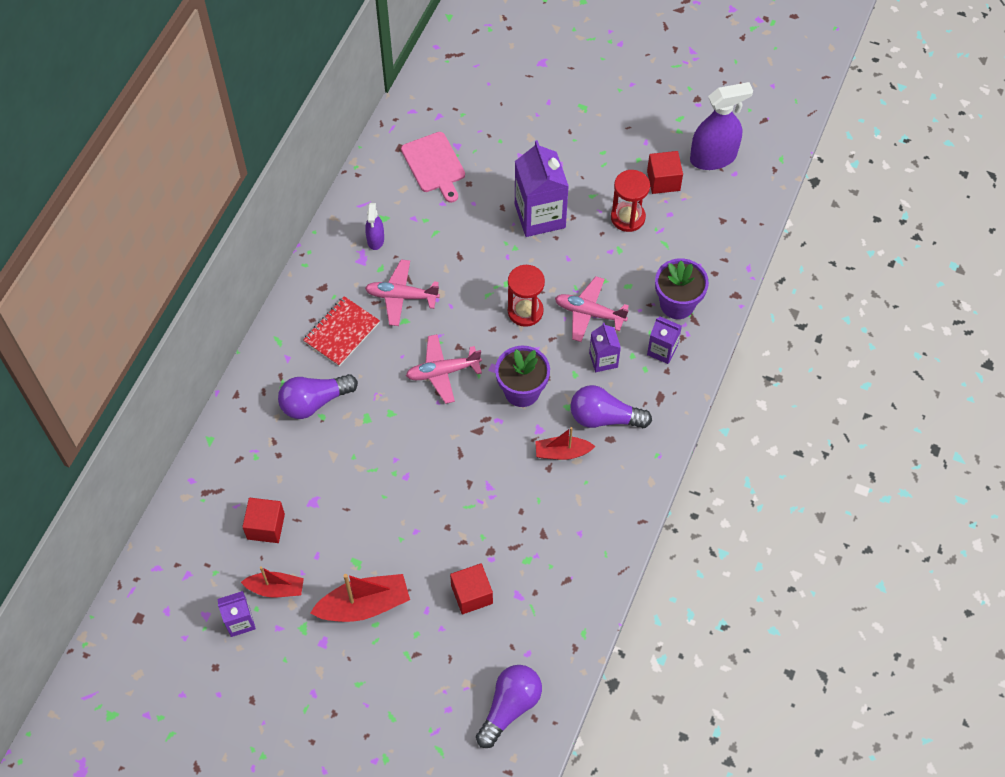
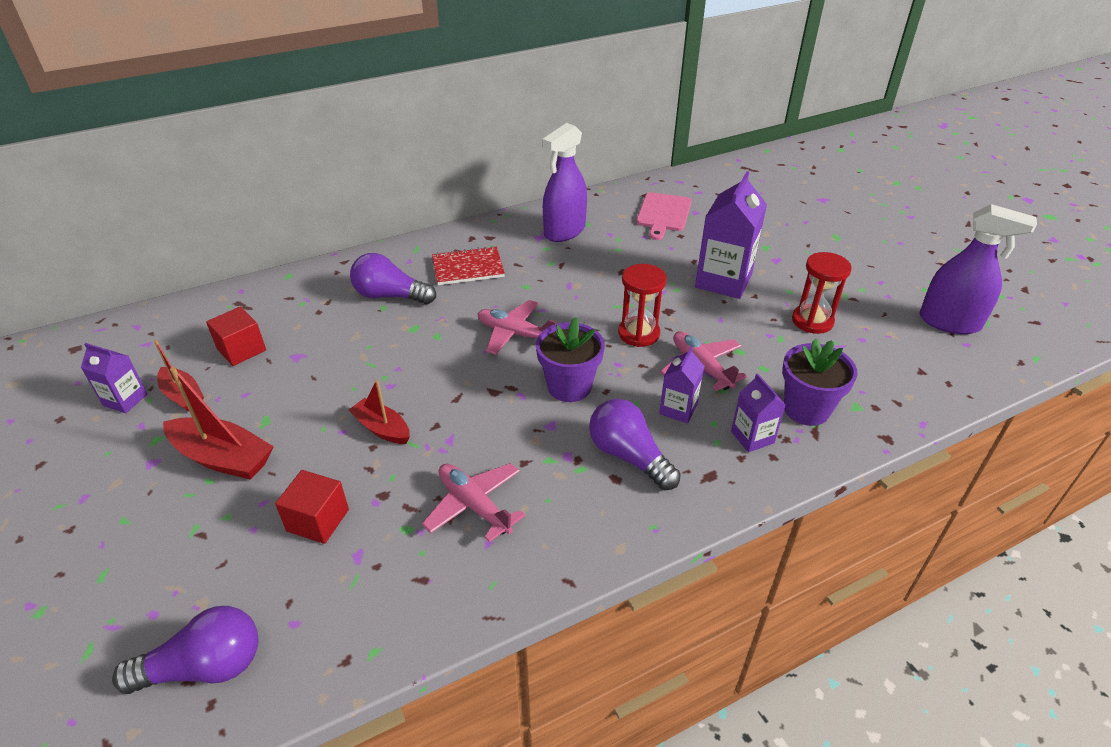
camera: 40 degrees right, 20 degrees down
purple spray bottle [365,203,384,250] -> purple spray bottle [542,123,587,242], size x1.89
pink plane [365,260,440,326] -> pink plane moved to [422,463,525,542]
red boat [535,427,595,460] -> red boat moved to [349,380,410,444]
red cube [647,151,683,194] -> none

